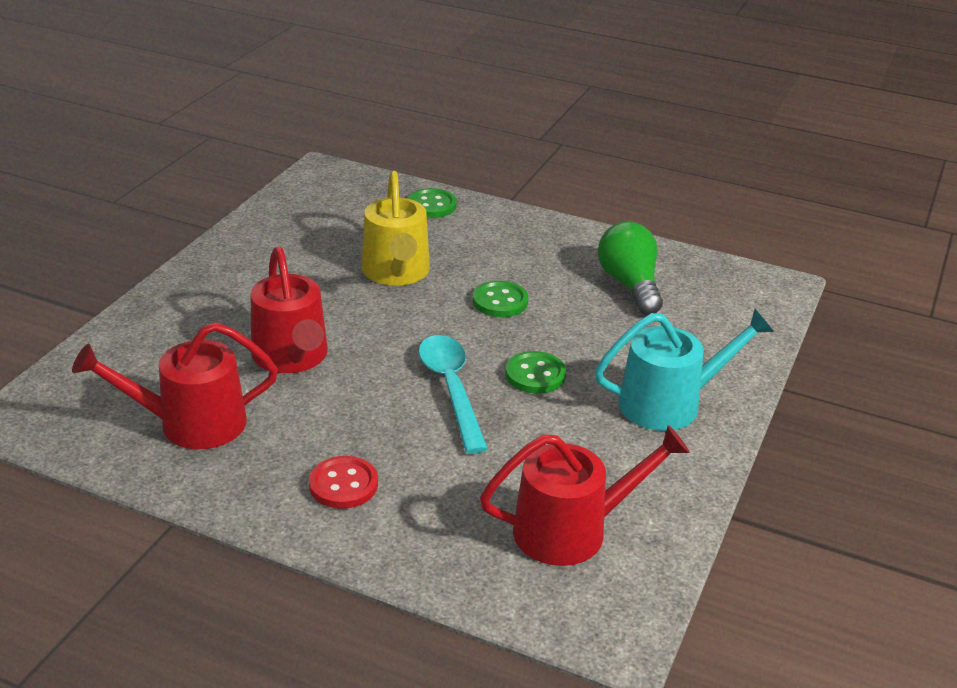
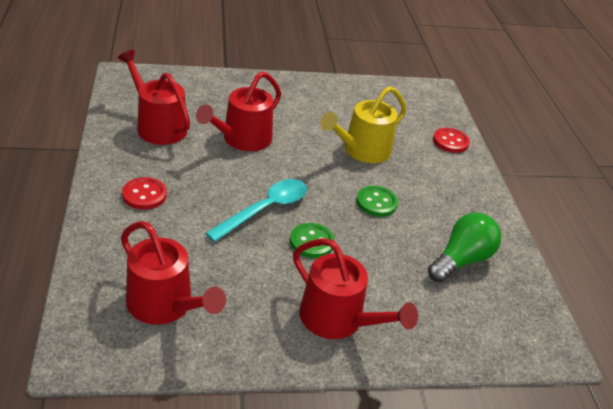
camera: 55 degrees right, 5 degrees up
green button [407,188,457,218] -> red button [433,128,470,153]
turquoise watering can [595,309,774,431] -> red watering can [293,238,418,339]

